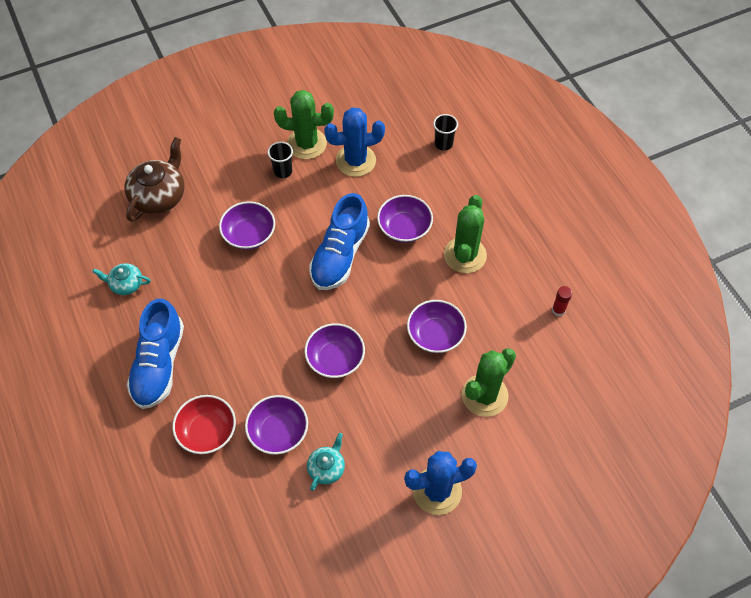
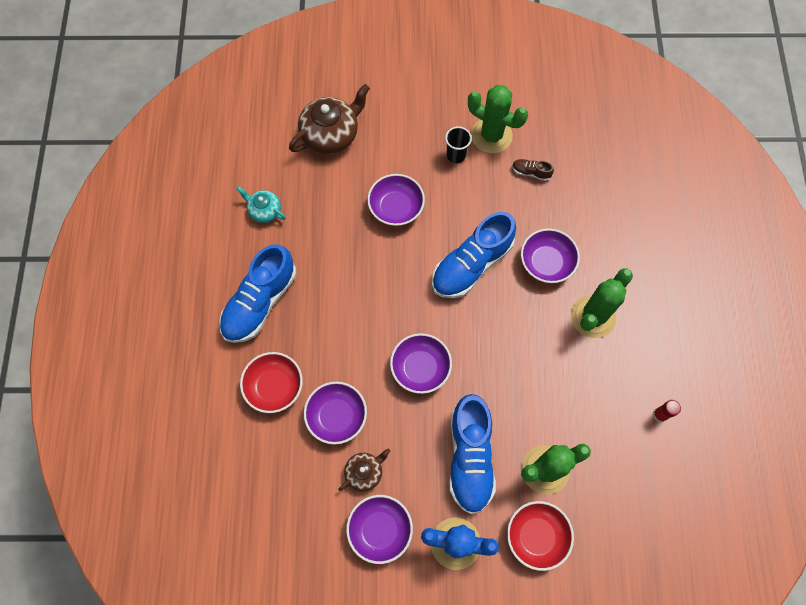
camera: 25 degrees right, 10 degrees up
turquoise teapot [307,433,345,491] -> brown teapot [339,449,390,492]
blue cactus [324,107,385,177] -> brown shoe [512,159,554,181]
purple bowl [407,300,467,353] -> purple bowl moved to [346,495,413,564]
black cup [433,114,458,151] -> none
none -> blue shoe [449,394,496,514]
none -> red bowl [507,501,574,571]

